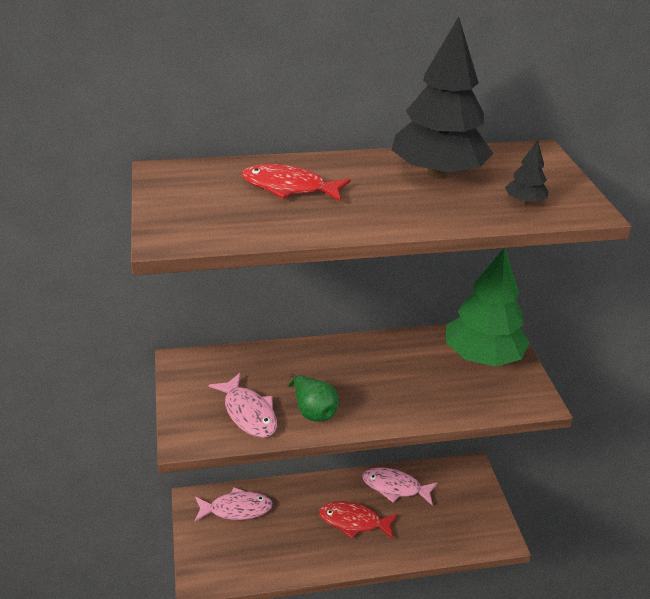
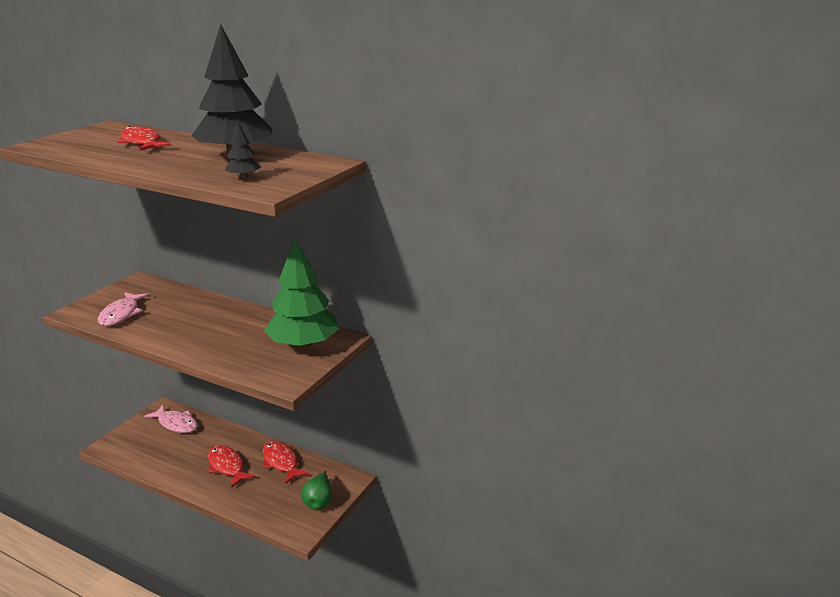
camera: 40 degrees right, 10 degrees down
green pear [288,374,338,422] -> green pear moved to [301,471,332,510]
pink fish [362,467,438,505] -> red fish [263,441,309,483]

